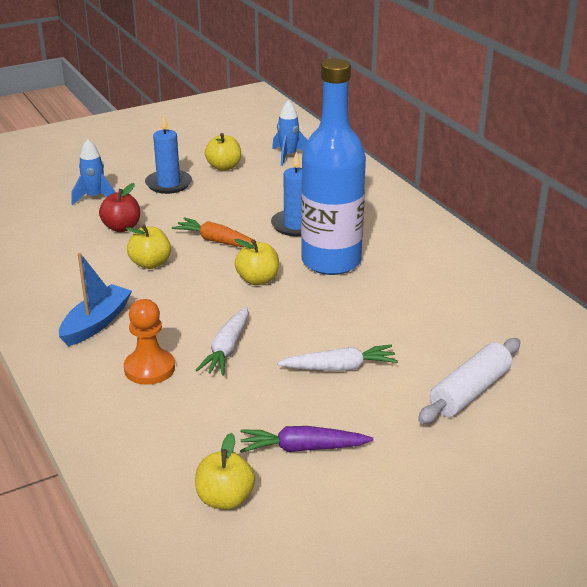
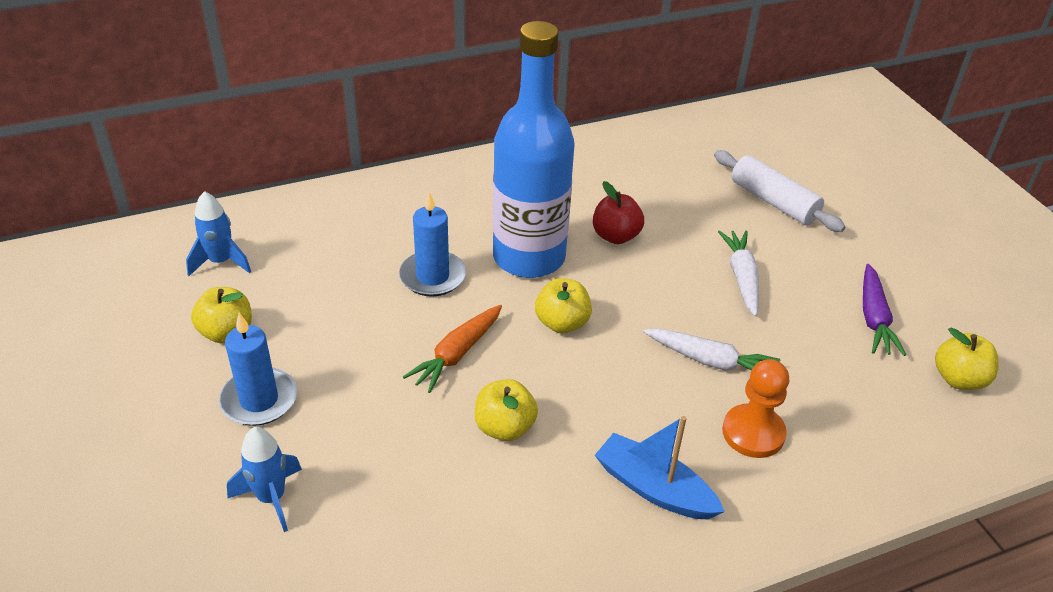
camera: 85 degrees left, 10 degrees up
red apple [99,183,140,232] -> red apple moved to [593,181,644,244]

